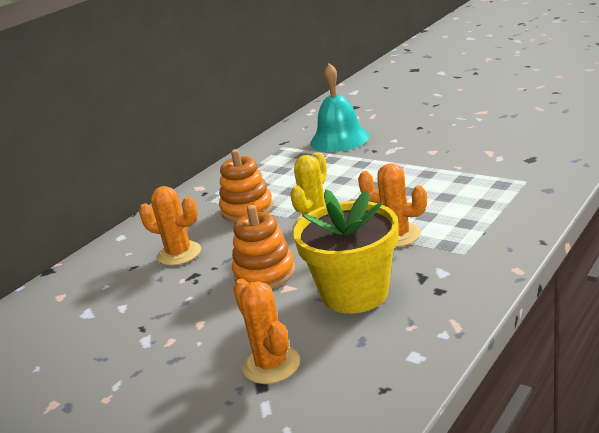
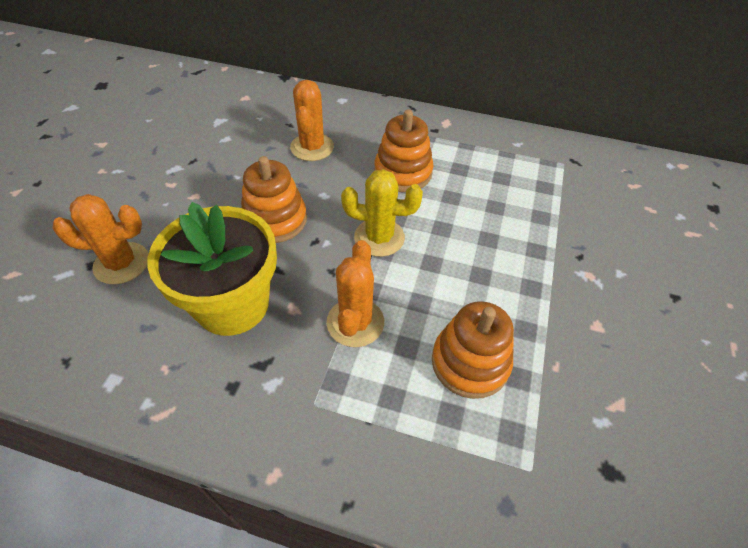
camera: 65 degrees right, 25 degrees up
orange cactus [233,279,300,384] -> orange cactus turned 45 degrees clockwise [52,194,148,284]
turquoise bell [310,63,370,152] -> none
none -> orange stacking toy [432,301,514,399]

